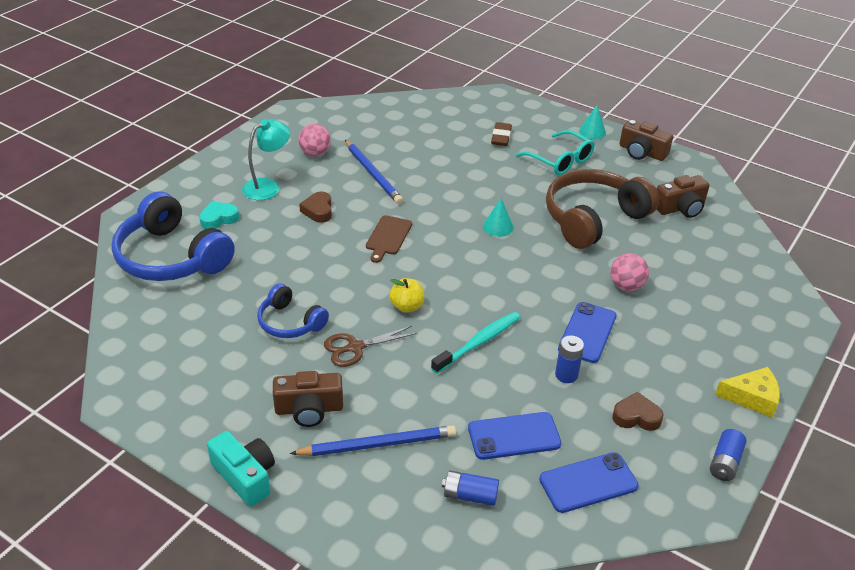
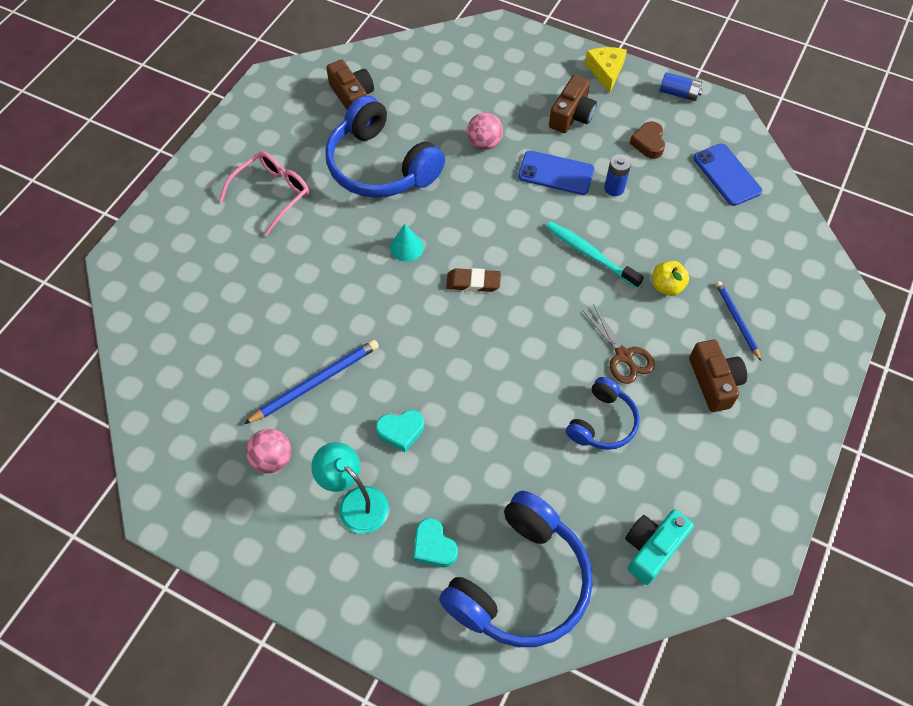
camera: 95 degrees left, 20 degrees up
turquoise camera [207,431,275,507] -> turquoise camera moved to [625,510,694,585]
blue pencil [290,425,456,456] -> blue pencil [716,281,761,361], size x0.65
brown heart [299,191,332,223] -> turquoise heart [376,410,424,452]
brown cutting board [366,215,412,263] -> none
yellow apple [389,278,425,313] -> yellow apple moved to [653,261,689,296]
blue battery [442,470,499,506] -> none
blue phone [468,412,562,460] -> none
brown eraser [491,122,512,146] -> brown eraser moved to [446,268,501,292]
turquoise glasses [516,130,595,175] -> pink glasses [219,151,309,236]
brown headphones [546,169,659,249] -> blue headphones [325,95,445,198]
turquoise cone [579,105,606,139] -> none
brown camera [619,120,673,161] -> brown camera moved to [549,75,597,133]

